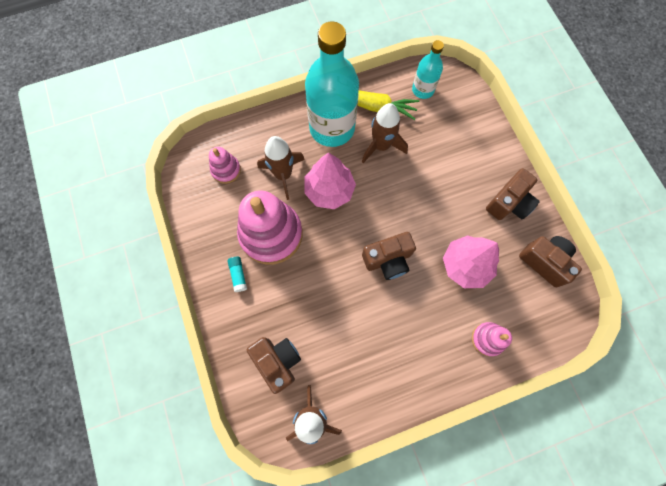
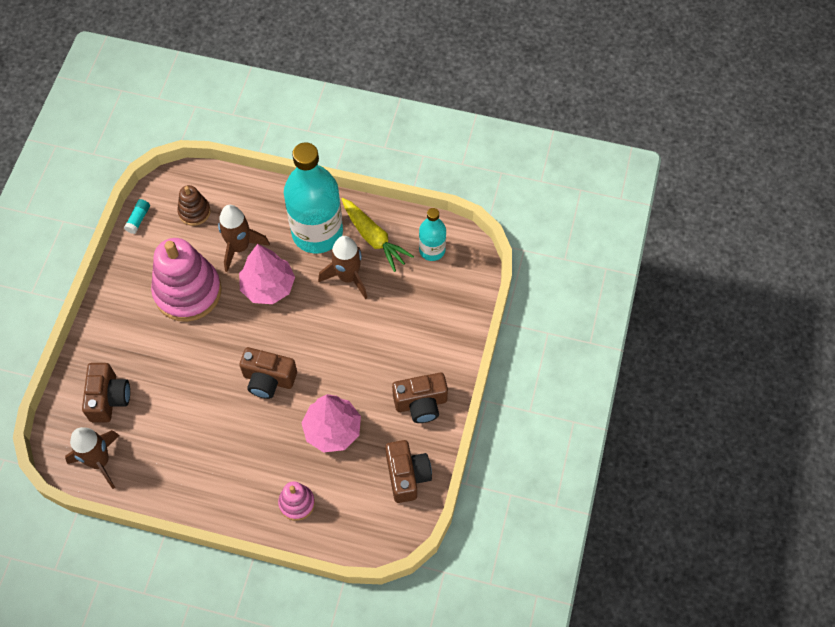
camera: 35 degrees right, 10 degrees down
pink stacking toy [209,147,241,184] -> brown stacking toy [177,185,211,226]
turquoise glue stick [228,257,247,292] -> turquoise glue stick moved to [124,199,150,234]

